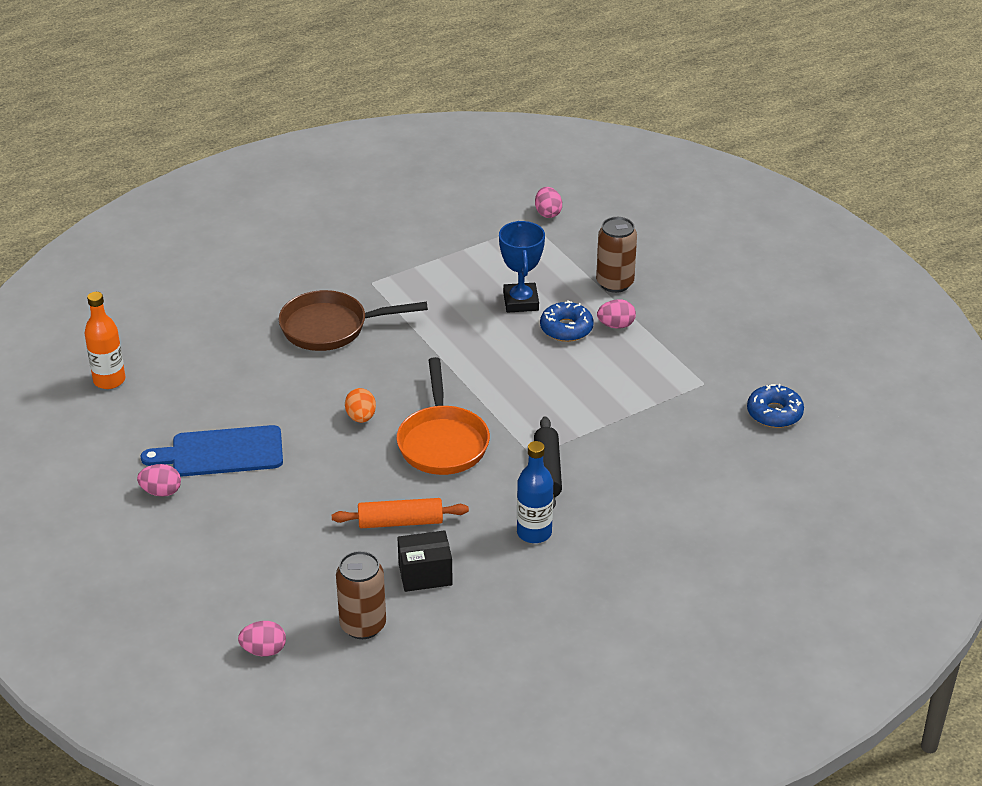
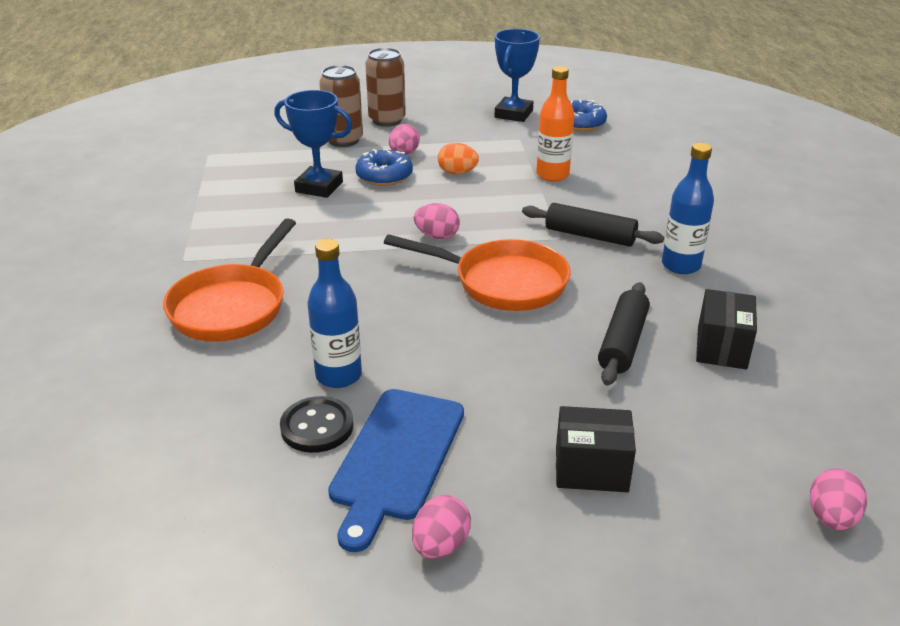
camera: 65 degrees left, 5 degrees down
orange bottle [84,292,125,389] -> orange bottle moved to [536,66,575,182]
brown pan [279,290,428,351] -> orange pan [163,218,296,342]
orange rolling pin [332,498,469,528] -> black rolling pin [598,282,650,385]
brown can [336,551,386,639] -> brown can moved to [365,48,406,127]
orange egg [345,388,376,423] -> orange egg moved to [438,143,479,174]
pink egg [535,187,562,218] -> pink egg moved to [414,203,460,239]
none -> black button [280,396,354,453]
none -> blue bottle [307,239,362,388]
none -> blue trophy [495,29,540,122]
none -> black box [556,406,636,492]

